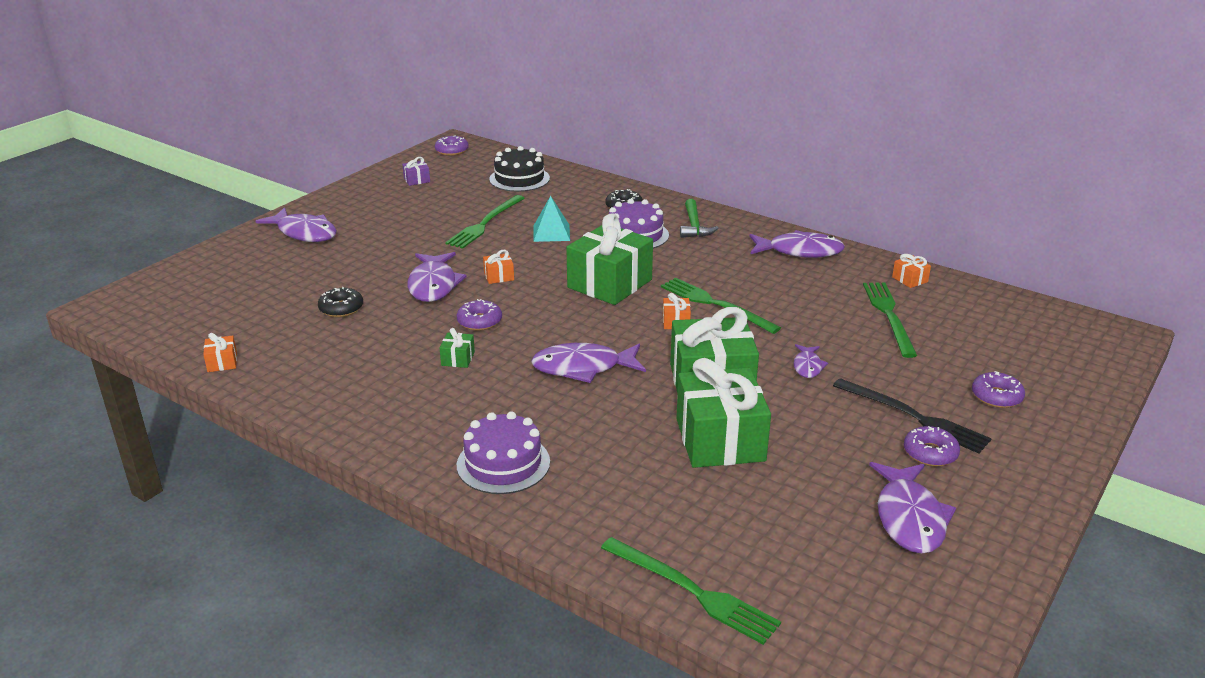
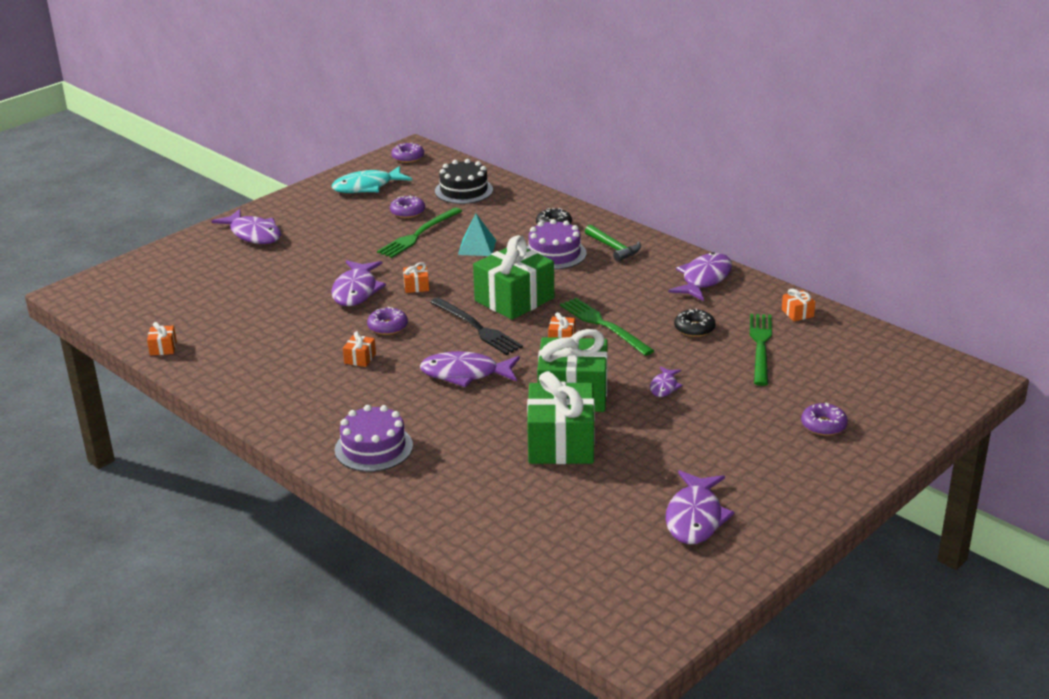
camera: 10 degrees right, 0 degrees up
black donut [318,287,363,317] -> black donut moved to [674,309,716,337]
purple gift [402,157,430,186] -> turquoise fish [331,166,412,193]
green gift [440,328,475,368] -> orange gift [343,331,376,367]
green fork [601,537,781,645] -> none
green hammer [680,199,718,238] -> green hammer turned 45 degrees counterclockwise [585,225,641,262]
purple fish [749,230,845,258] -> purple fish turned 75 degrees counterclockwise [668,252,732,301]
black fork [833,378,992,454] -> black fork moved to [430,297,523,355]
purple donut [904,426,960,466] -> purple donut moved to [390,196,425,218]

